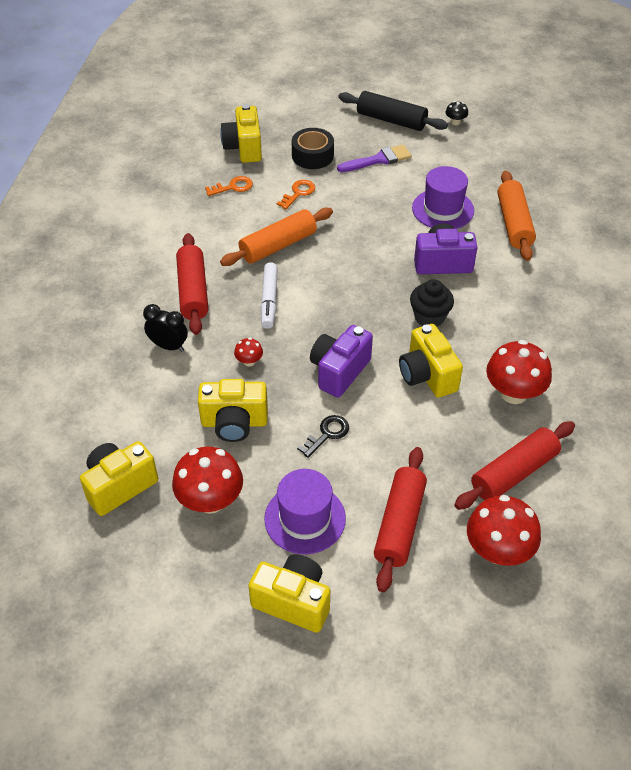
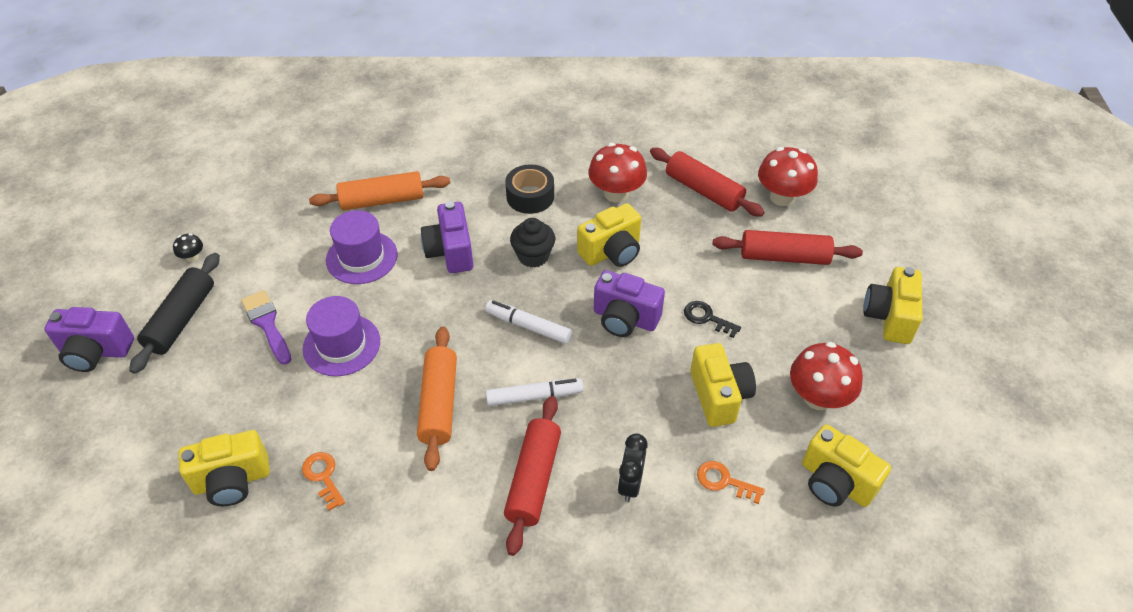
camera: 100 degrees left, 0 degrees up
red rolling pin [176,233,208,335] -> red rolling pin turned 60 degrees counterclockwise [504,396,561,556]
orange rolling pin [220,208,333,266] -> orange rolling pin turned 45 degrees clockwise [417,326,457,471]
red mushroom [234,338,263,366] -> none
purple hat [264,469,346,554] -> purple hat moved to [303,296,380,376]
orange key [277,180,315,209] -> orange key moved to [697,461,765,504]
black tape [292,128,334,169] -> black tape moved to [505,164,554,214]
none -> purple camera [44,307,134,372]
none -> white marker [485,300,572,344]

